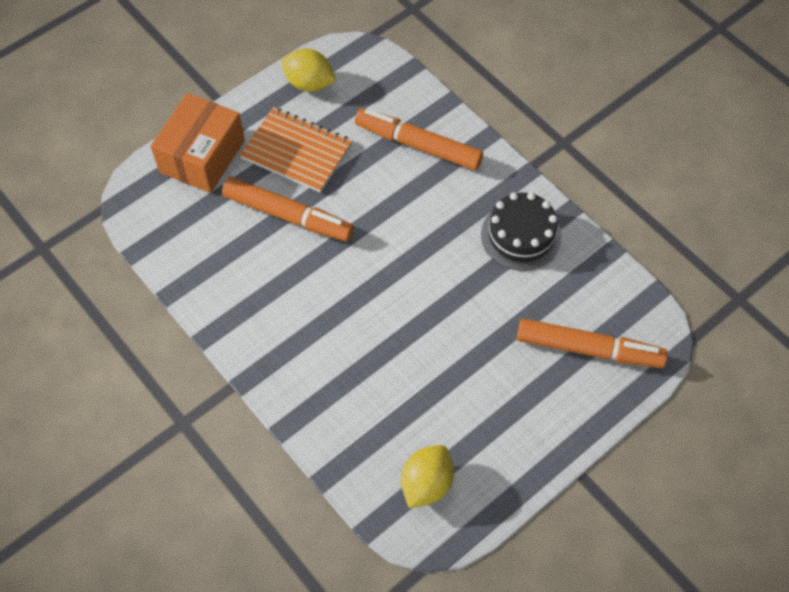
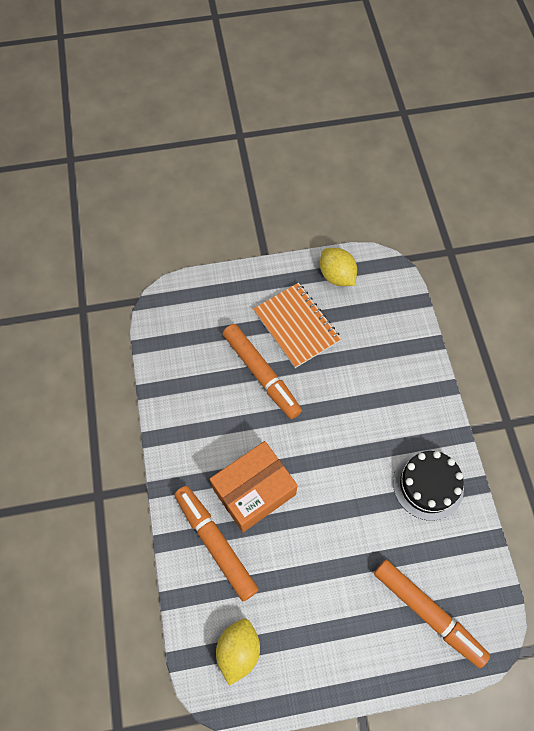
camera: 30 degrees right, 5 degrees up
orange box [151,93,245,193] -> orange box moved to [210,441,298,532]
orange marker [355,108,483,170] -> orange marker moved to [174,486,259,601]
yellow lemon [401,445,454,508] -> yellow lemon turned 45 degrees counterclockwise [216,619,260,686]

